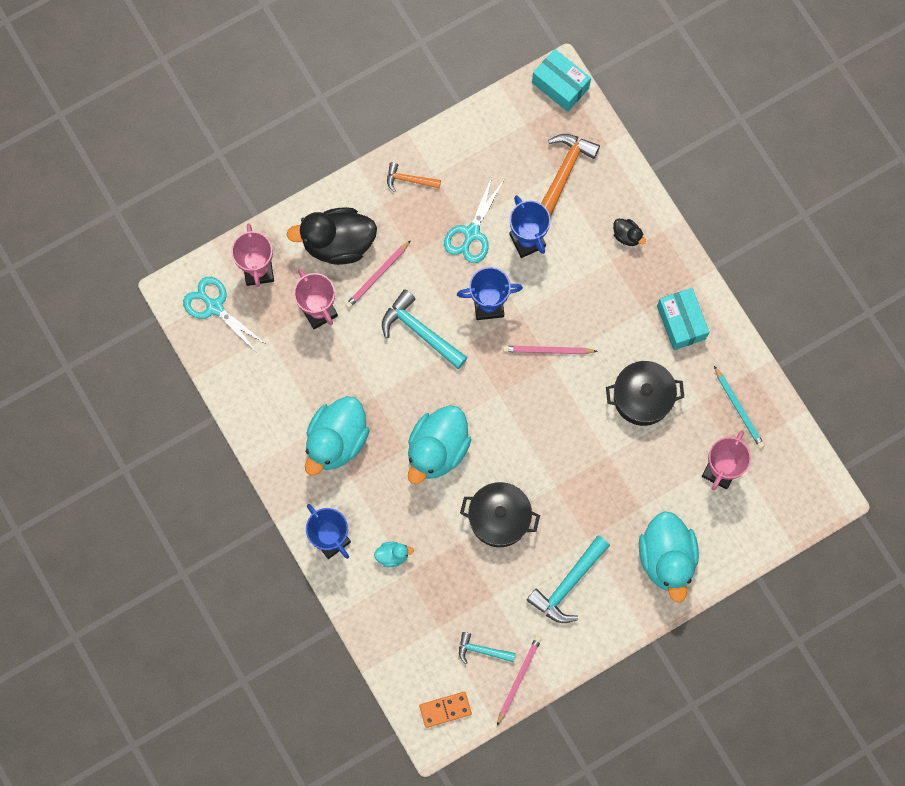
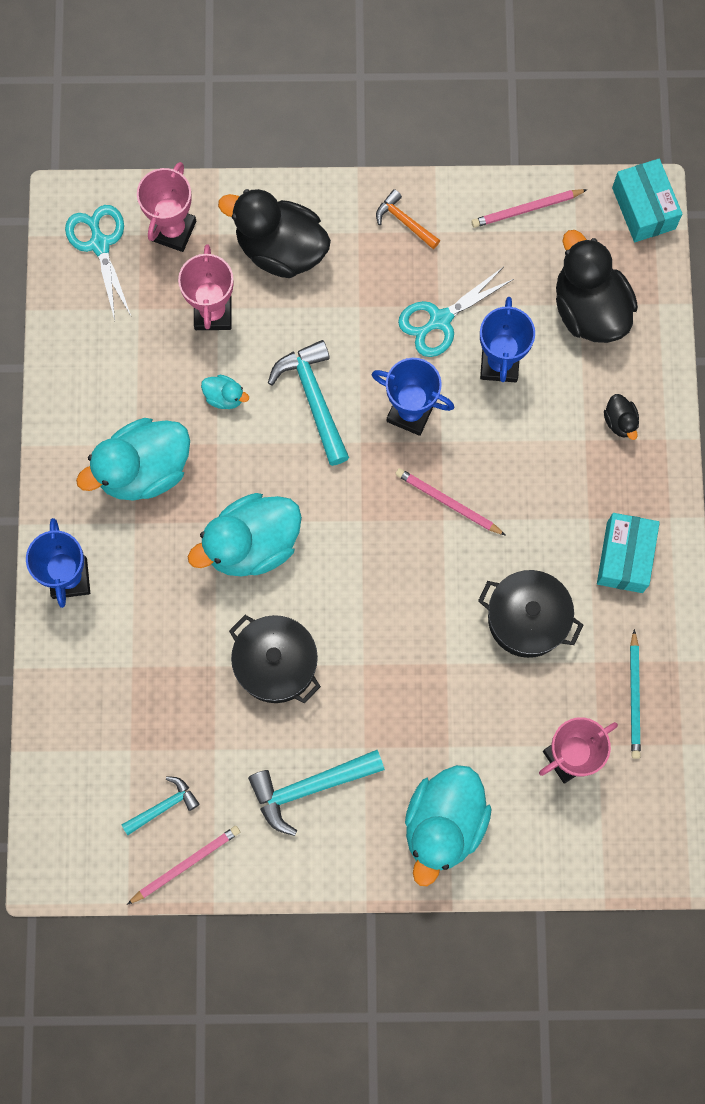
camera: 30 degrees right, 0 degrees up
pink pencil [345,240,411,308] -> pink pencil moved to [471,189,588,228]
turquoise duck [374,542,414,567] -> turquoise duck moved to [201,375,249,409]
orange domino [419,692,472,728] -> none
turquoise hammer [459,632,516,664] -> turquoise hammer turned 105 degrees clockwise [121,776,200,835]
orange hammer [541,134,600,218] -> black duck [556,230,638,343]

